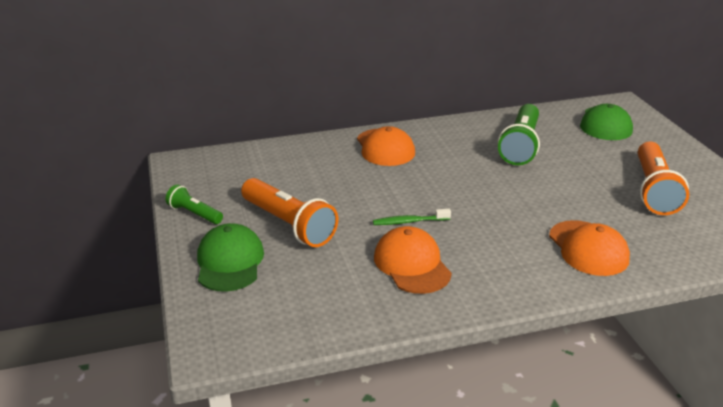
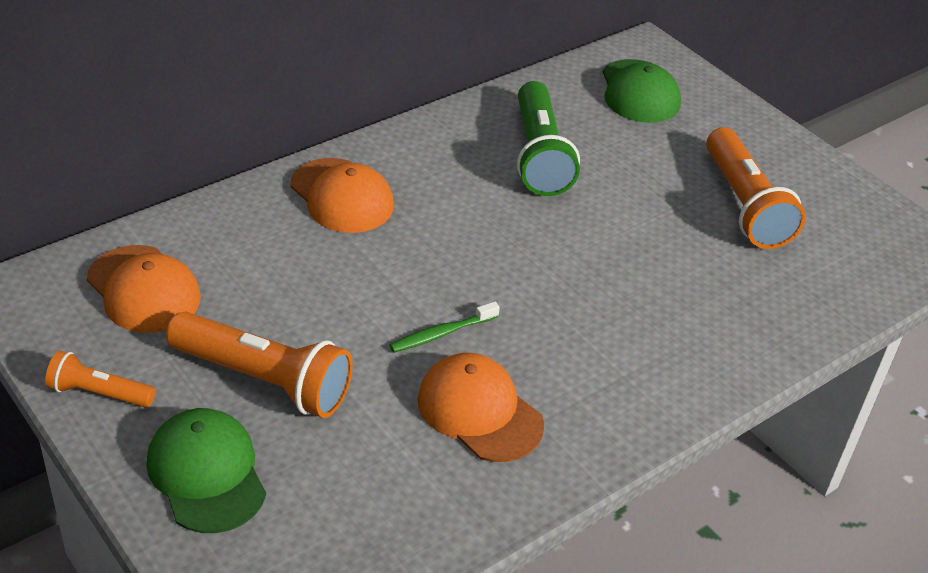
camera: 25 degrees left, 10 degrees up
green flashlight [166,184,223,224] -> orange flashlight [45,351,155,407]
orange cap [549,220,630,276] -> orange cap moved to [87,245,201,333]

